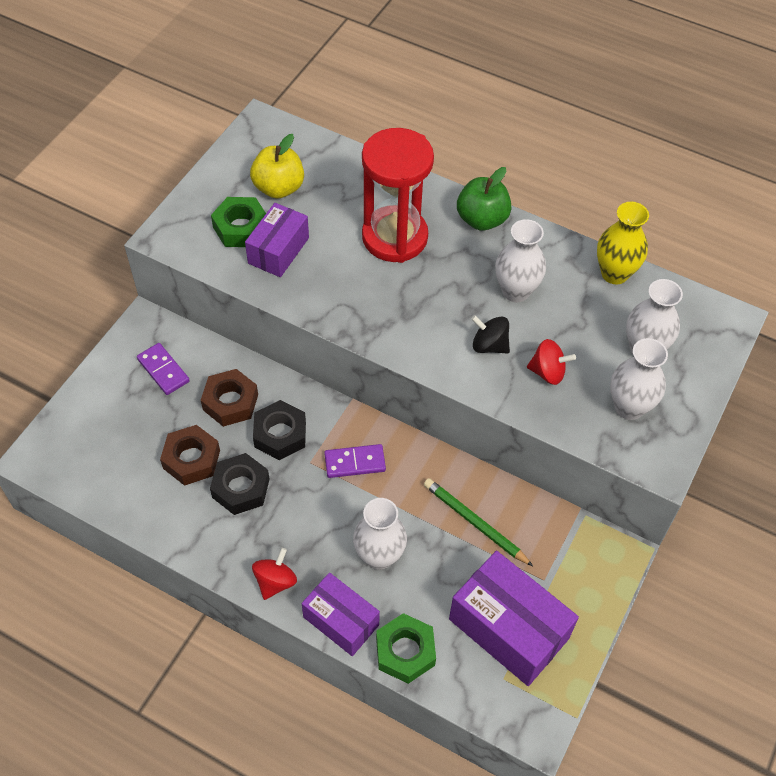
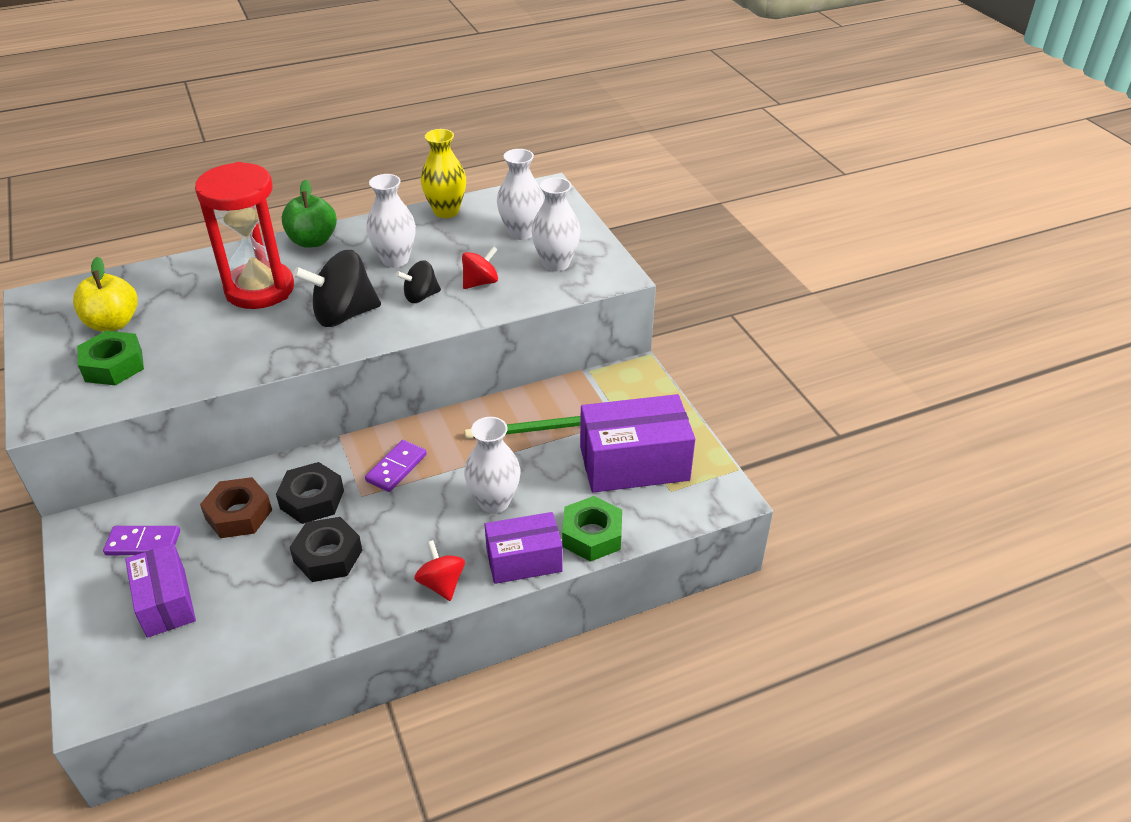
camera: 50 degrees left, 15 degrees down
brown nut [160,425,220,486] -> none
purple box [245,203,309,277] -> purple box moved to [125,543,196,638]
none -> black spinning top [293,250,381,327]

